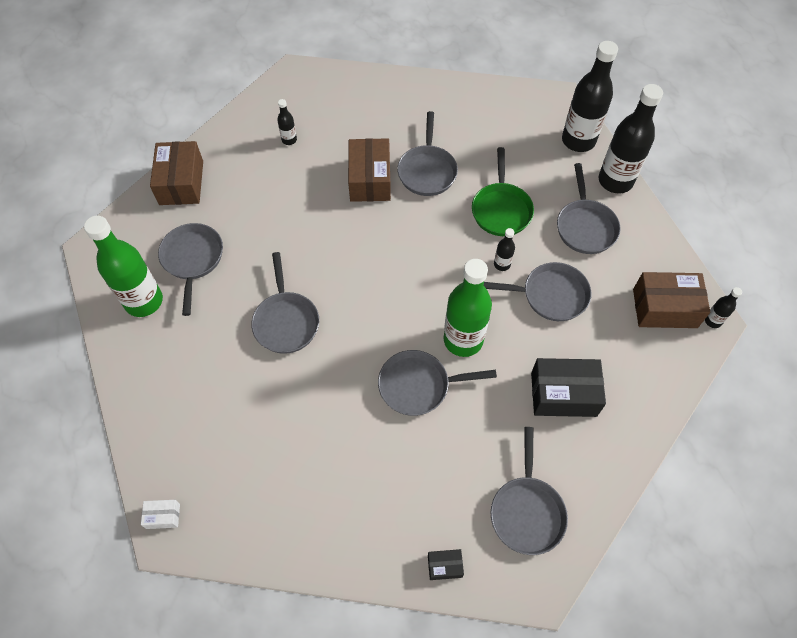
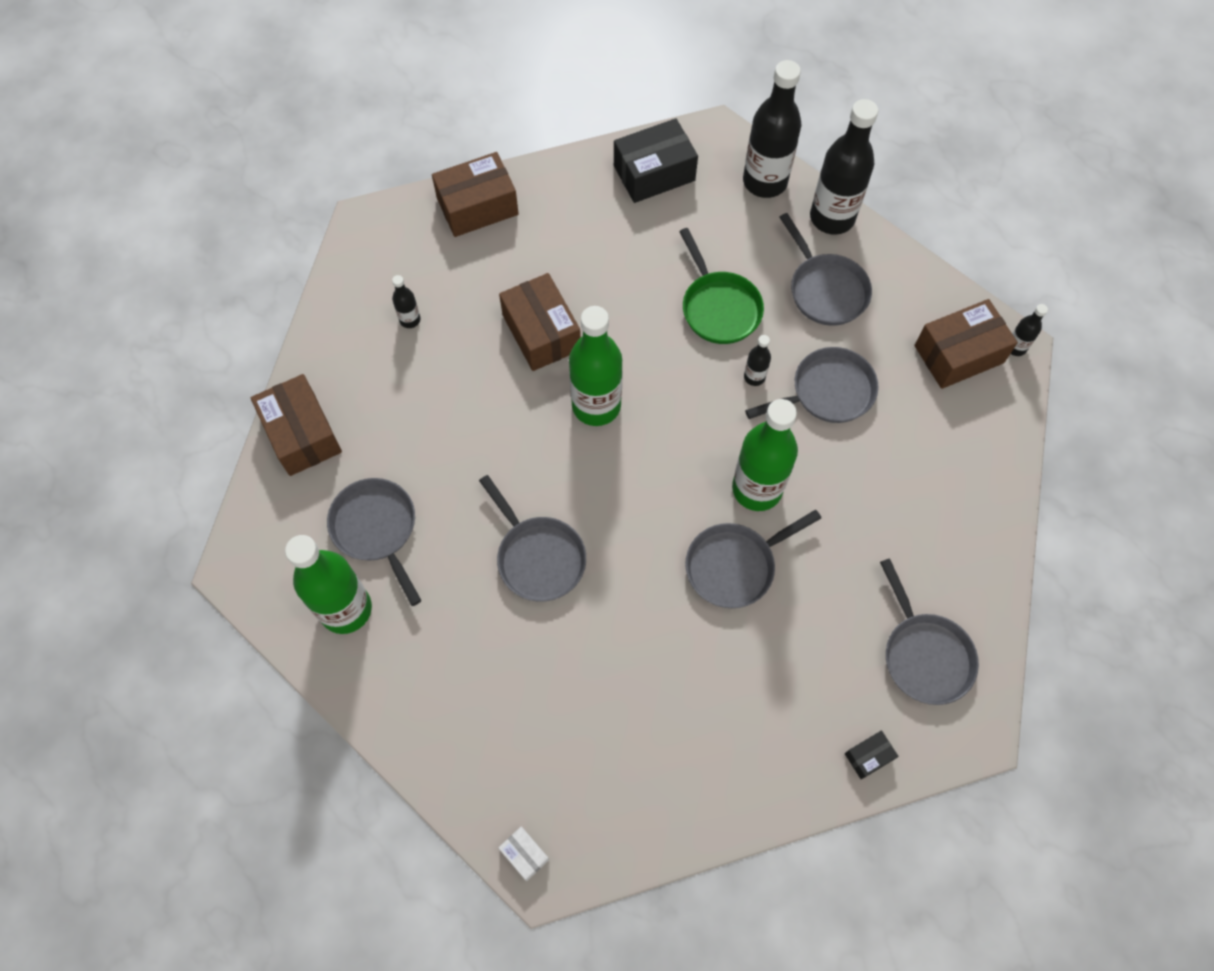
camera: 25 degrees left, 5 degrees up
white box [141,500,180,529] -> white box turned 75 degrees clockwise [498,827,549,881]
grey pan [397,111,458,196] -> none
black box [531,358,606,417] -> black box moved to [614,118,698,203]
none -> brown box [432,152,519,237]
none -> green bottle [569,306,623,426]

